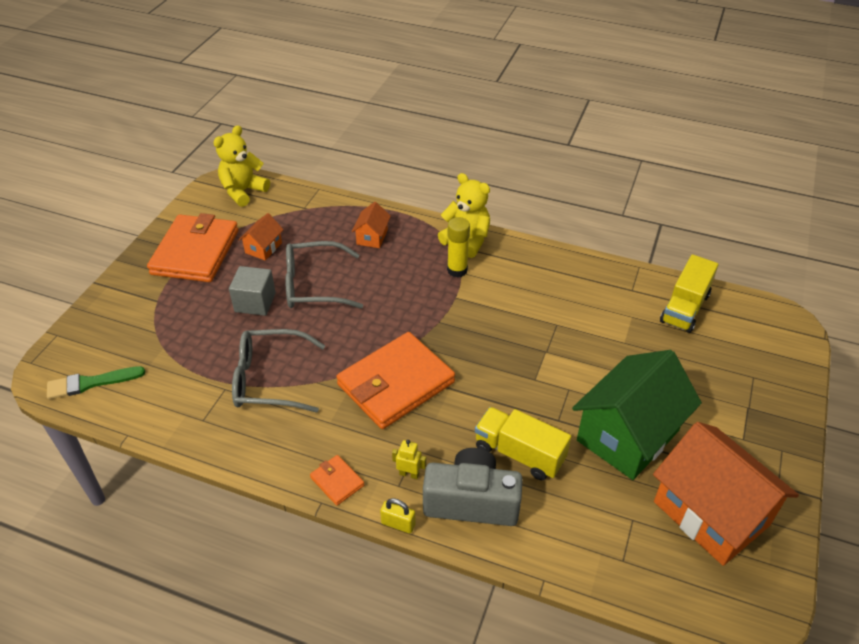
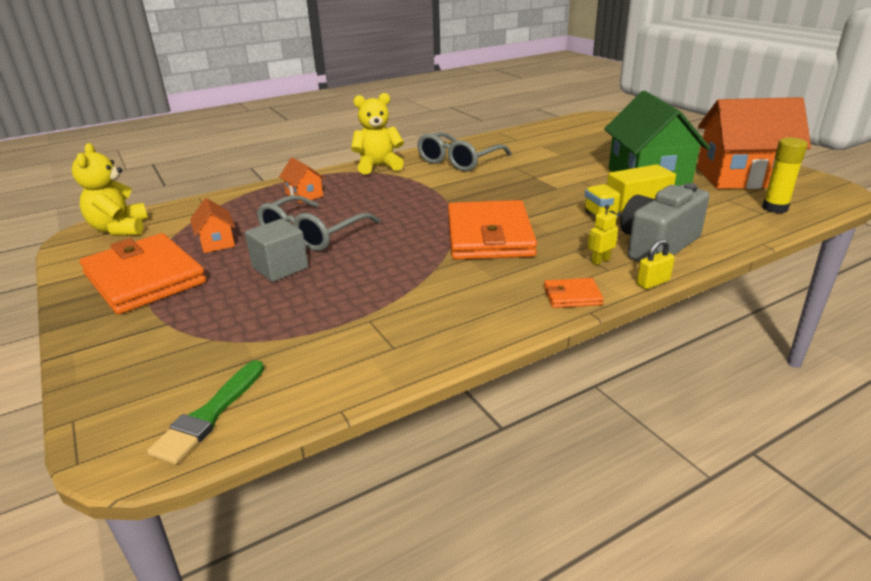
camera: 50 degrees left, 15 degrees down
grey glasses [232,329,325,413] -> grey glasses moved to [417,132,511,171]
yellow glue stick [447,217,470,278] -> yellow glue stick moved to [762,137,808,213]
yellow truck [660,254,718,333] -> none

